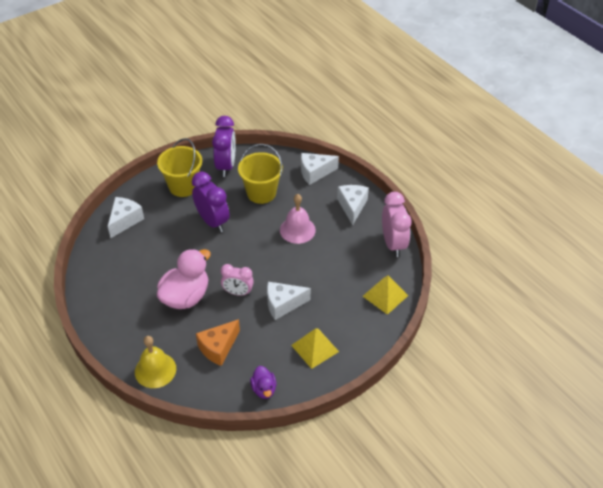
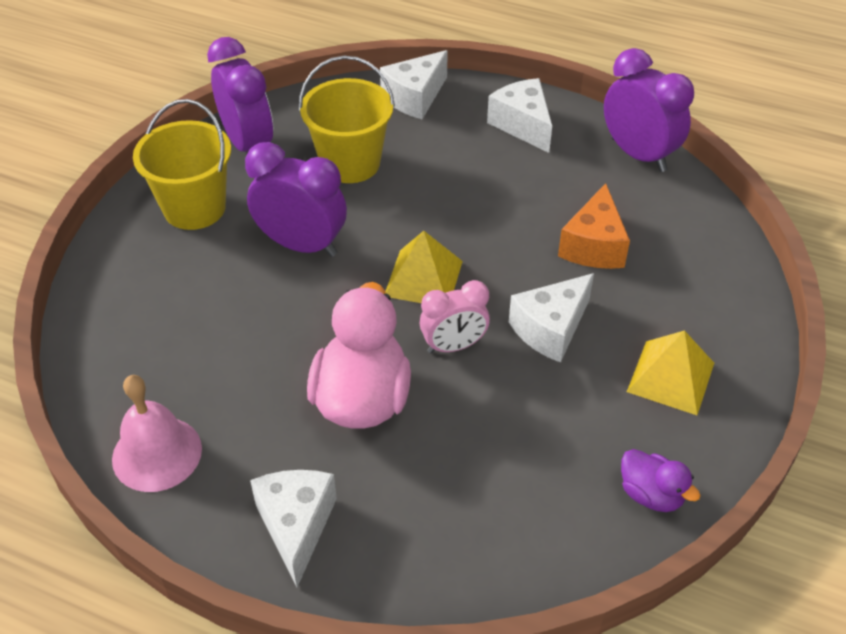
camera: 30 degrees left, 0 degrees up
white cheese [108,197,144,238] -> white cheese moved to [250,470,337,587]
yellow bell [135,336,176,388] -> none
orange cheese [196,319,240,366] -> orange cheese moved to [558,183,630,269]
pink bell [280,194,316,244] -> pink bell moved to [112,375,202,492]
yellow pyramid [363,275,408,315] -> yellow pyramid moved to [385,231,463,303]
pink clock [382,192,411,257] -> purple clock [604,48,694,172]

